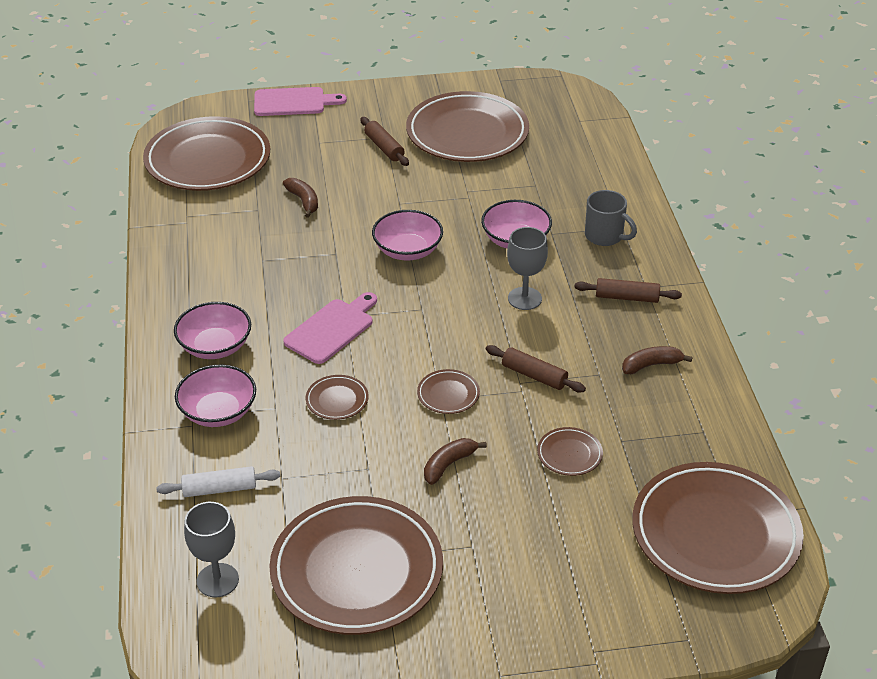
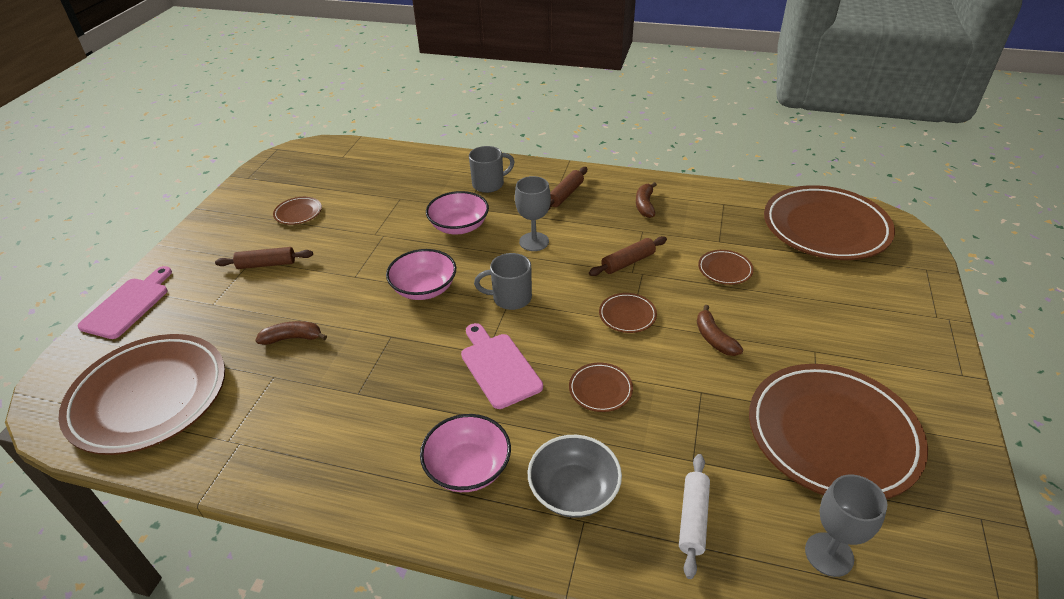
camera: 65 degrees left, 0 degrees up
pink bowl [175,365,256,427] -> grey bowl [528,435,622,518]
brown plate [406,91,529,162] -> brown plate [273,197,322,225], size x0.41
none -> grey mug [474,253,532,310]

